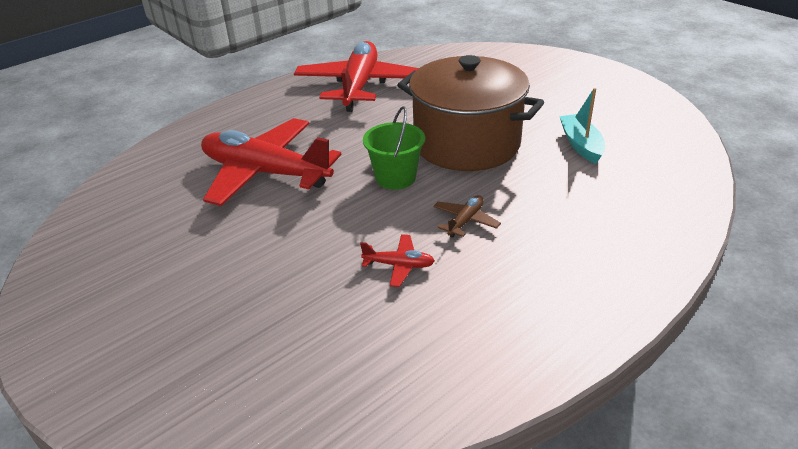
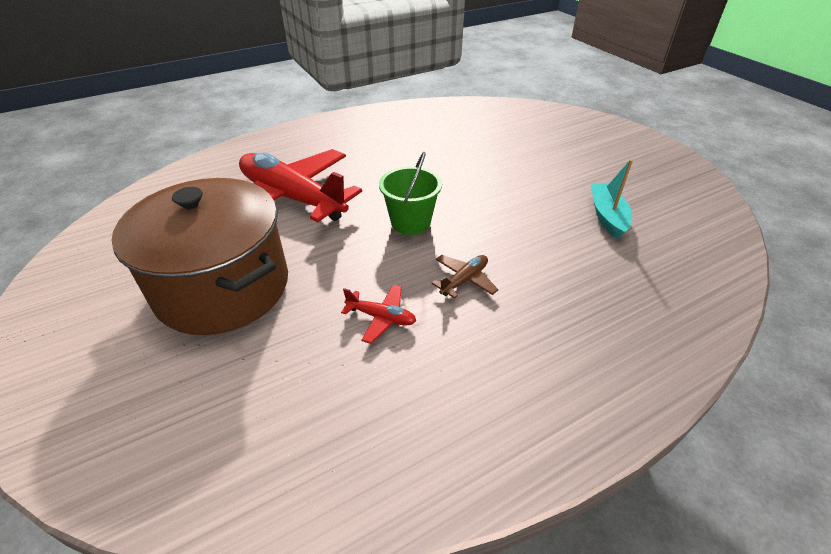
camera: 10 degrees right, 5 degrees up
red plane [294,41,419,112] -> none
brown pot [397,55,544,171] -> brown pot moved to [111,178,288,335]

